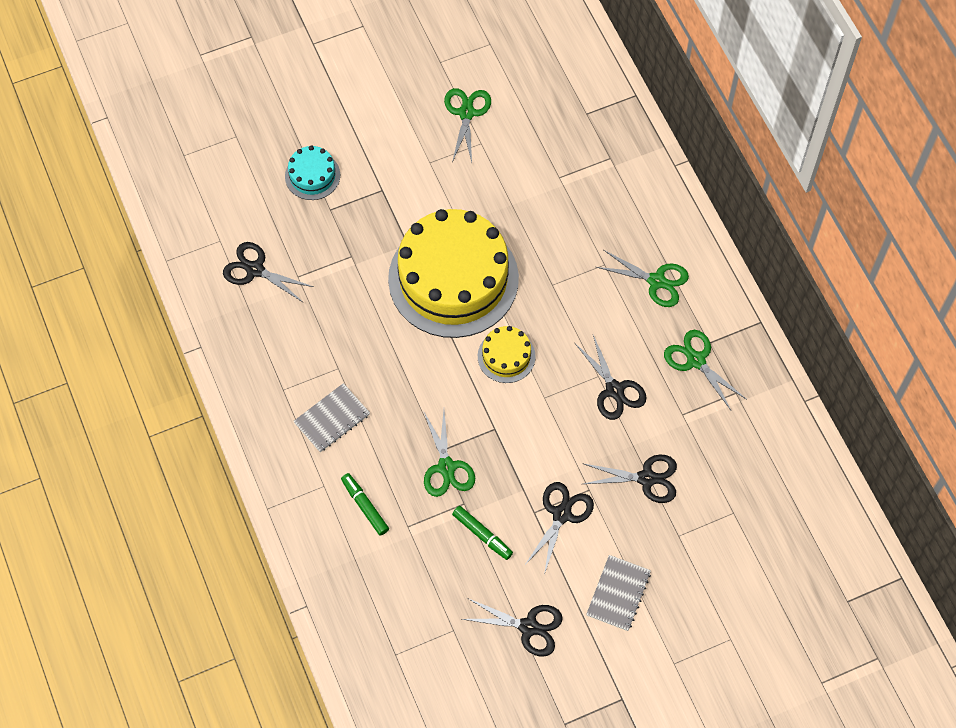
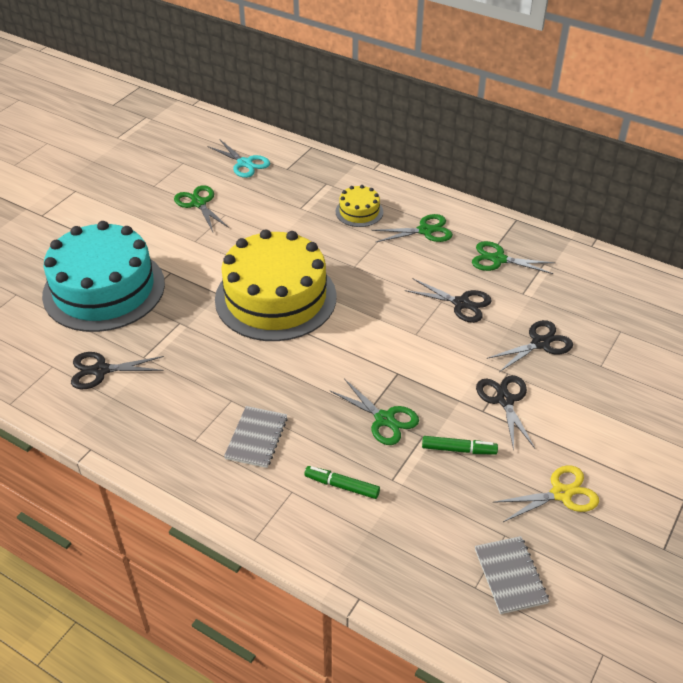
camera: 35 degrees left, 20 degrees down
turquoise cake [285,145,340,200] -> turquoise cake [42,221,165,332], size x2.29
black scissors [462,598,563,657] -> yellow scissors [493,465,599,522]
yellow cake [478,326,536,383] -> yellow cake moved to [336,185,383,227]
grey notebook [586,555,651,631] -> grey notebook moved to [475,536,549,614]
none -> turquoise scissors [207,139,270,178]

